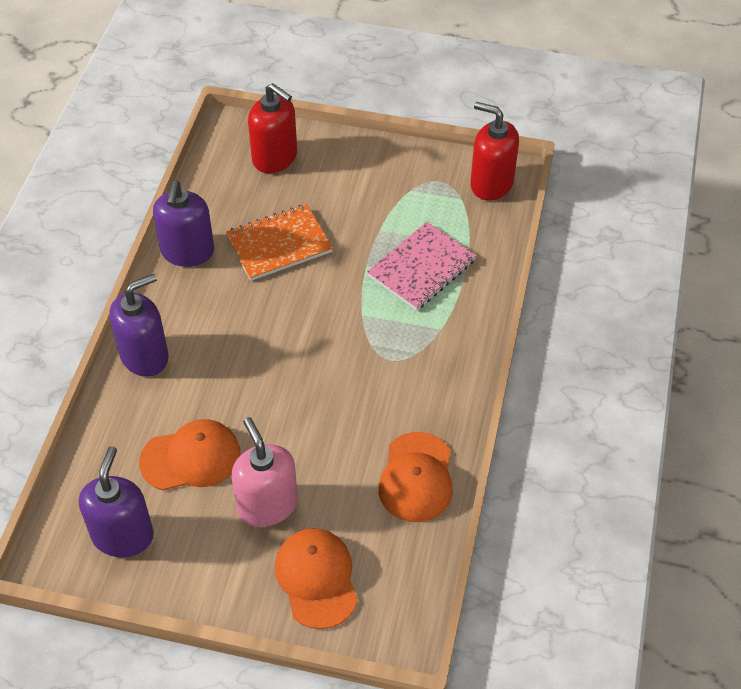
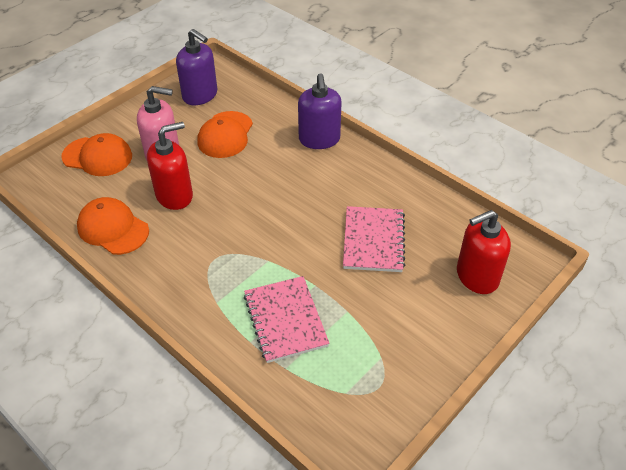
camera: 120 degrees right, 5 degrees down
purple soap dispenser [153,181,214,267] -> none
orange notebook [225,204,333,281] -> pink notebook [343,206,405,272]
red soap dispenser [470,102,519,201] -> red soap dispenser moved to [147,122,193,210]

